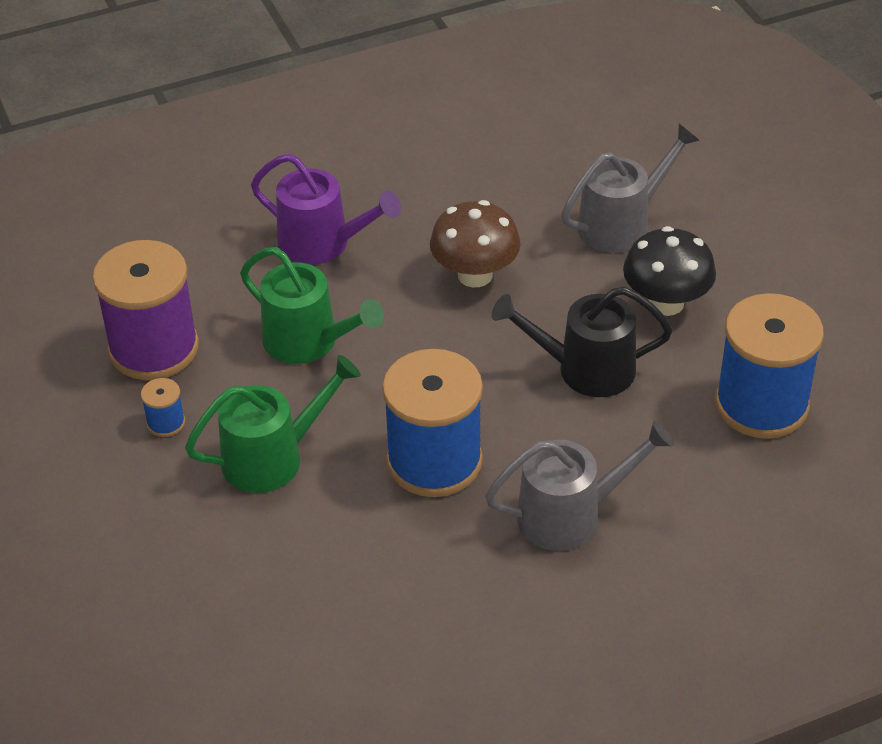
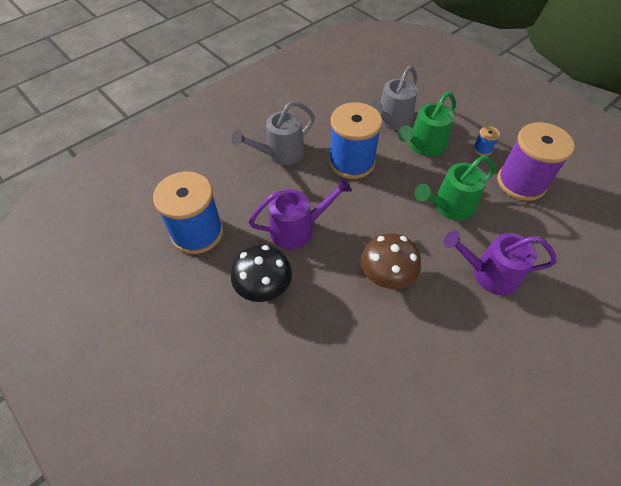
camera: 160 degrees right, 10 degrees up
green watering can [240,247,384,364] -> green watering can turned 45 degrees counterclockwise [414,156,495,220]
black watering can [492,286,673,397] -> purple watering can [249,177,352,249]
grey watering can [561,124,700,253] -> grey watering can moved to [370,66,418,130]

